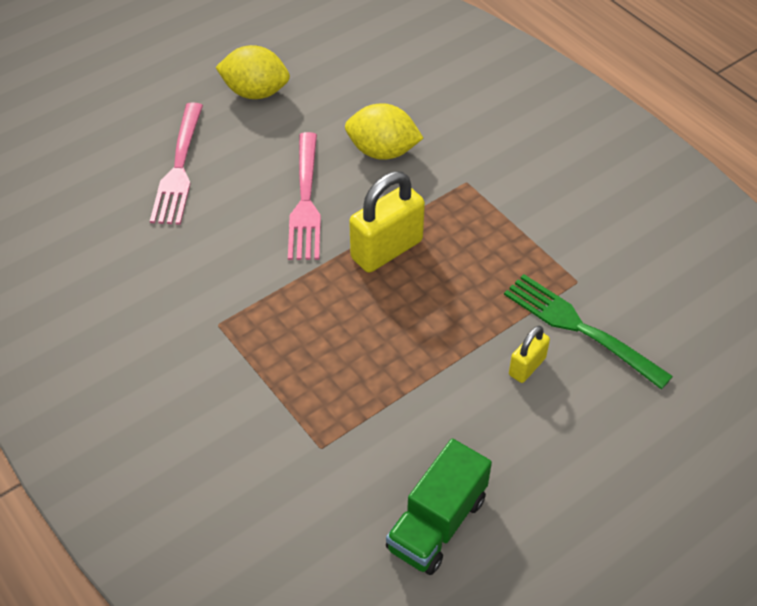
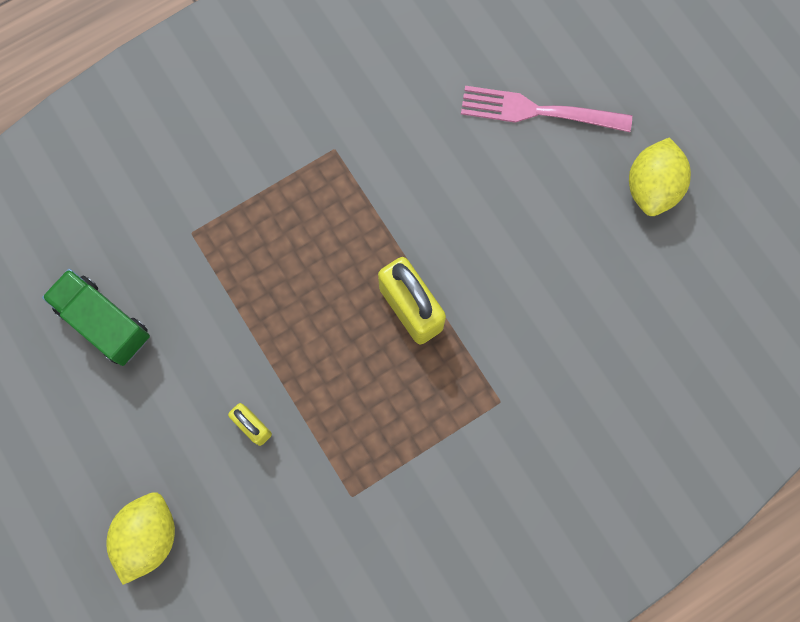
camera: 95 degrees right, 25 degrees up
pink fork [288,132,321,260] -> none
yellow lemon [345,103,423,160] -> yellow lemon moved to [106,492,175,585]
green fork [504,274,673,390] -> none

